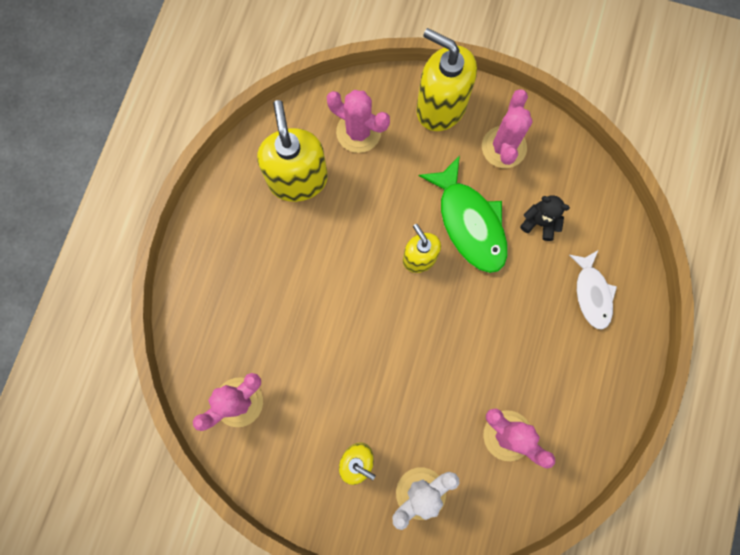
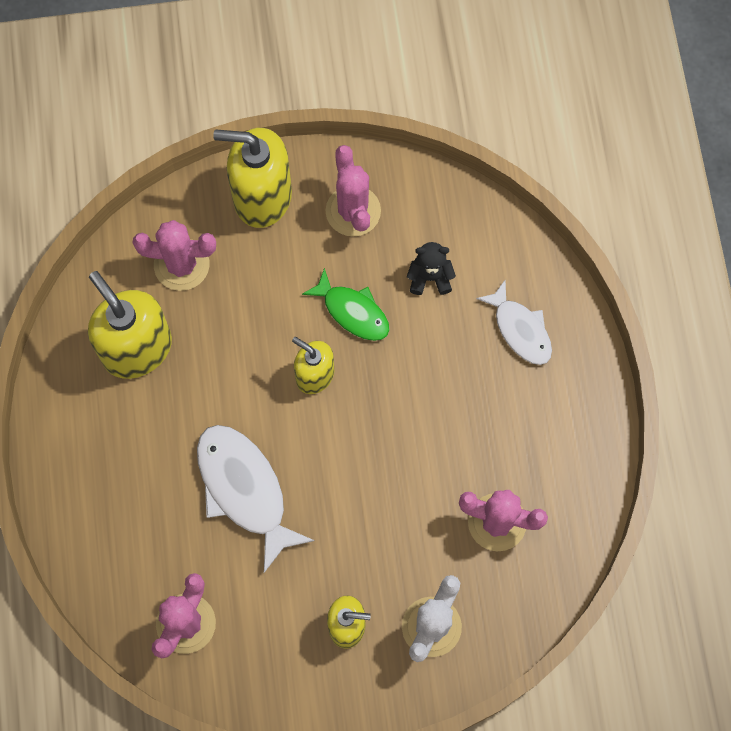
camera: 25 degrees left, 5 degrees down
green fish [419,155,508,273] -> green fish [302,268,390,341], size x0.63
none -> white fish [197,425,315,573]

